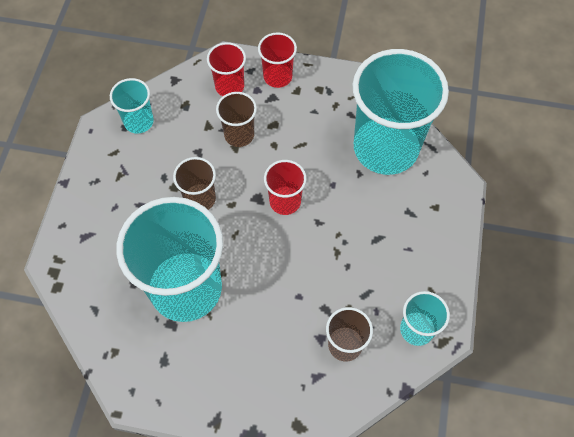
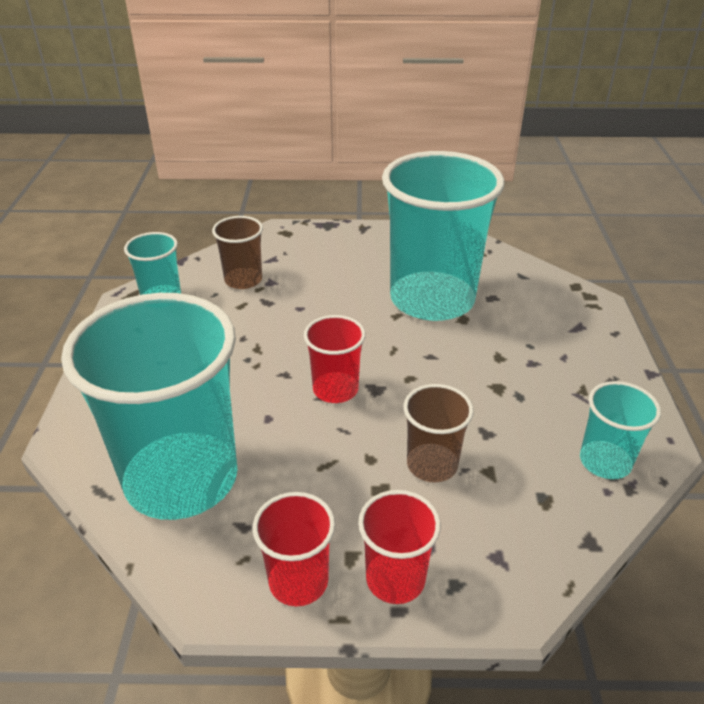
camera: 170 degrees right, 25 degrees down
brown cup [173,157,216,210] -> none
red cup [207,42,246,96] -> red cup moved to [253,492,335,606]

